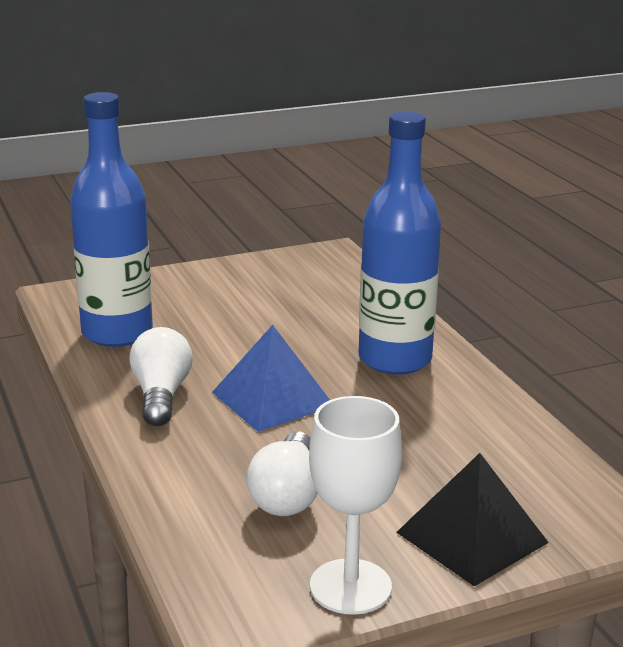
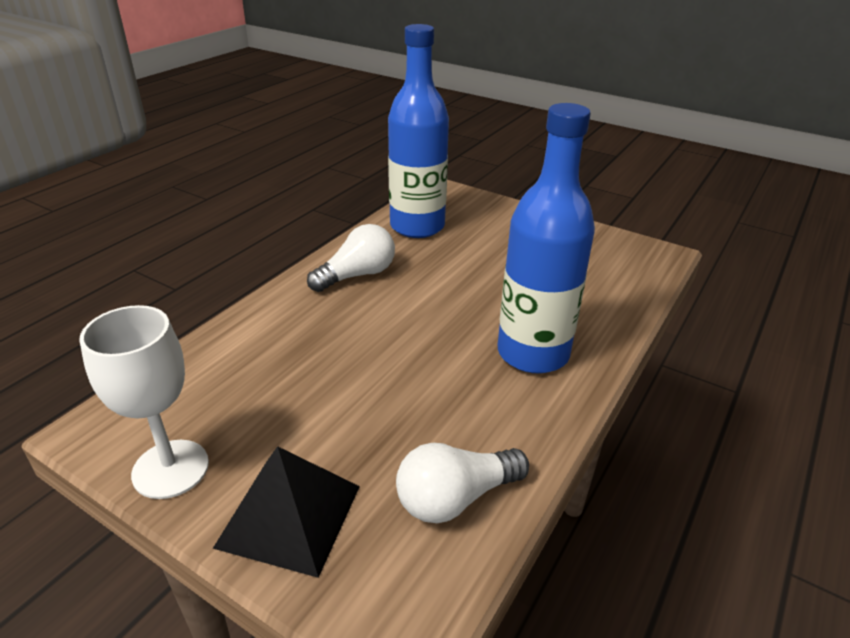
camera: 55 degrees right, 10 degrees up
blue pyramid [212,325,330,432] -> none
white light bulb [246,431,318,516] -> white light bulb moved to [396,443,529,523]

